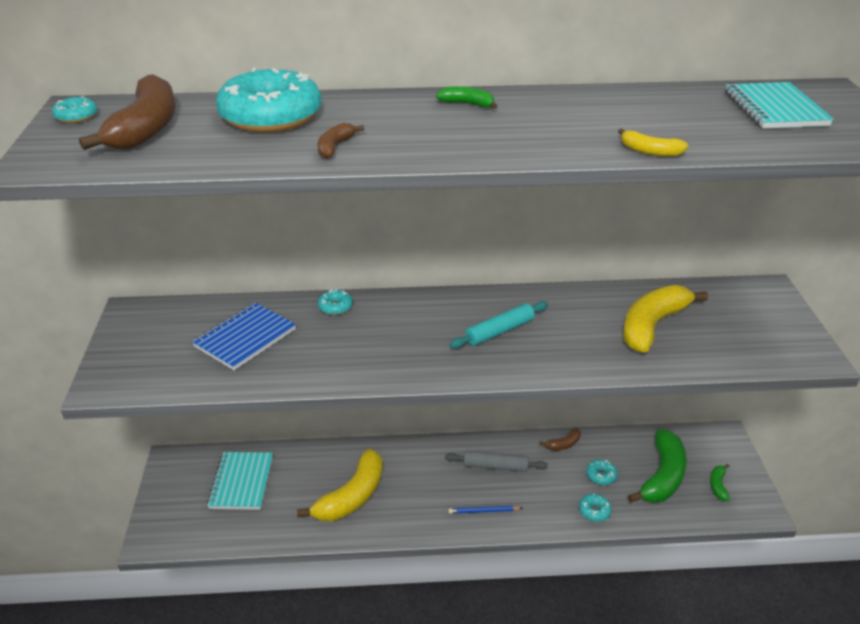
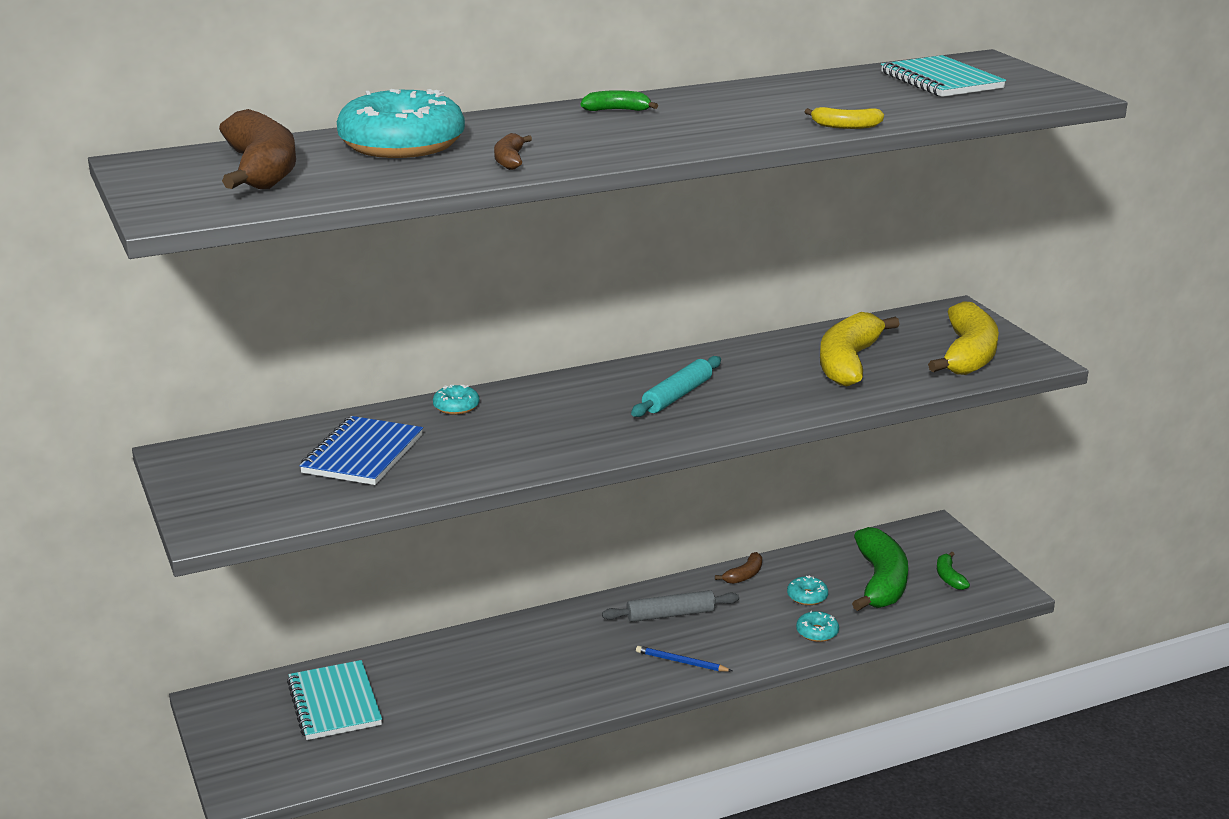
camera: 20 degrees left, 10 degrees down
turquoise donut [52,96,98,123] -> none
yellow banana [297,449,383,521] -> yellow banana moved to [928,301,999,375]
blue pencil [448,506,522,514] -> blue pencil turned 45 degrees clockwise [636,646,732,672]

